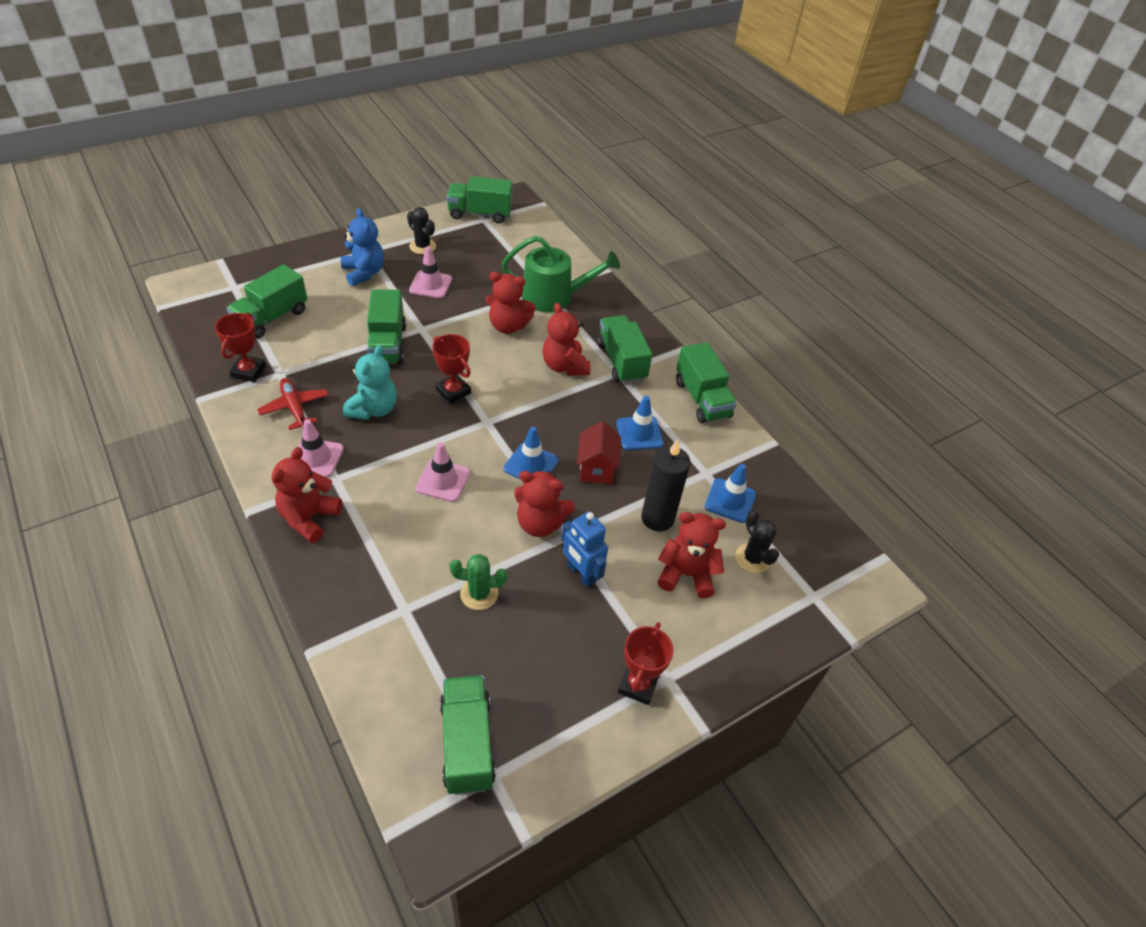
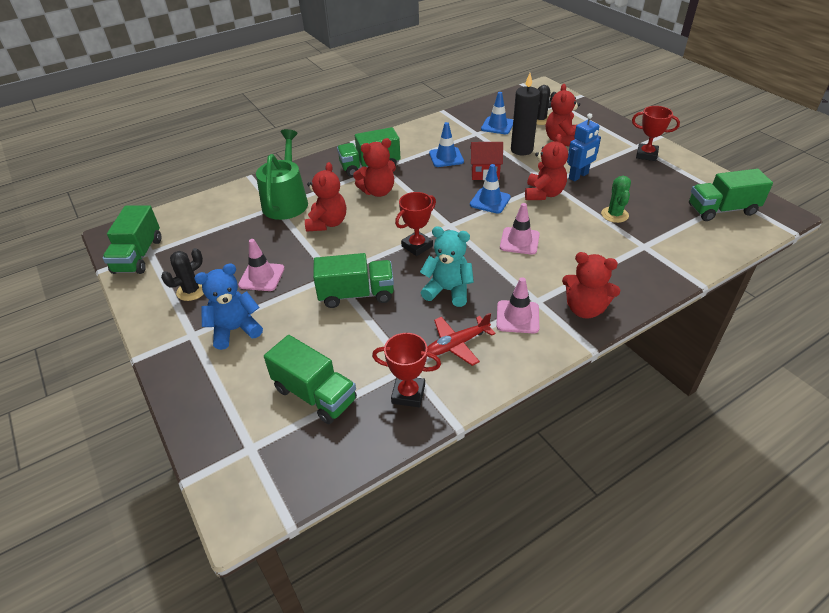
camera: 85 degrees left, 5 degrees down
green truck [676,342,737,423] -> none

